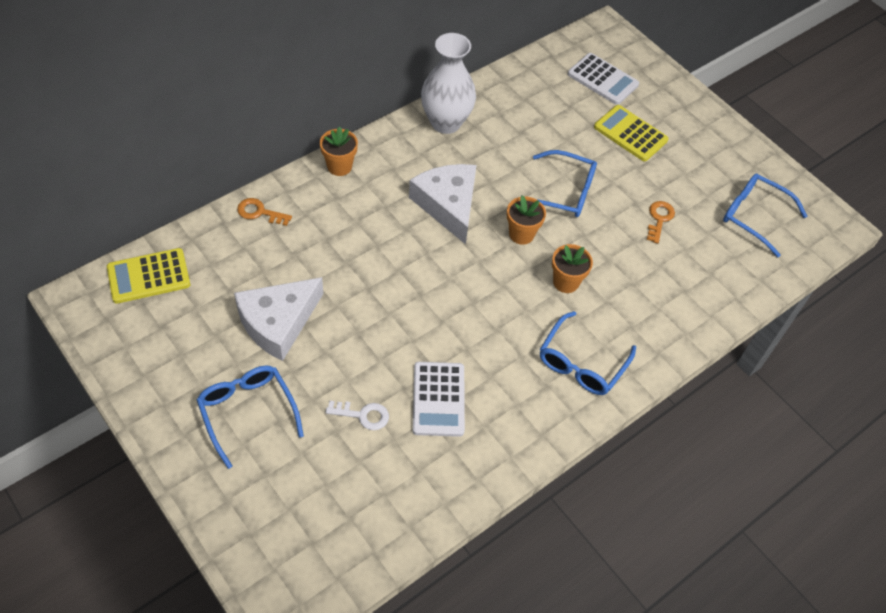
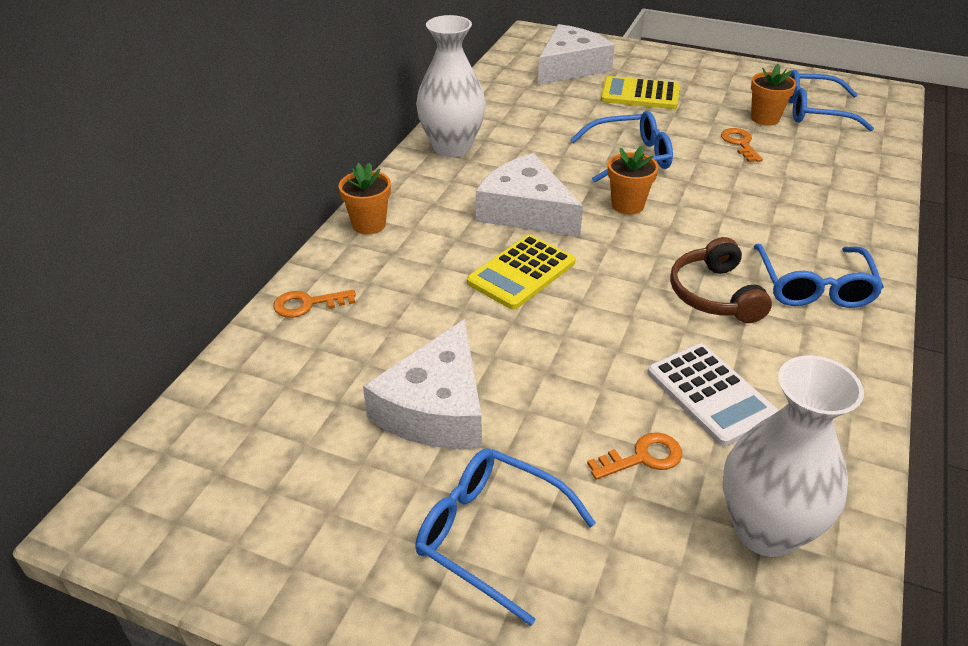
camera: 25 degrees left, 15 degrees down
yellow calculator [107,248,190,304] -> yellow calculator moved to [467,234,575,310]
white key [326,401,389,430] -> orange key [587,432,682,480]
orange flower pot [552,244,593,293] -> orange flower pot moved to [751,64,797,126]
white calculator [568,53,639,105] -> white cheese [538,24,615,85]
none -> brown headphones [670,237,772,323]
none -> white vase [723,356,864,557]

